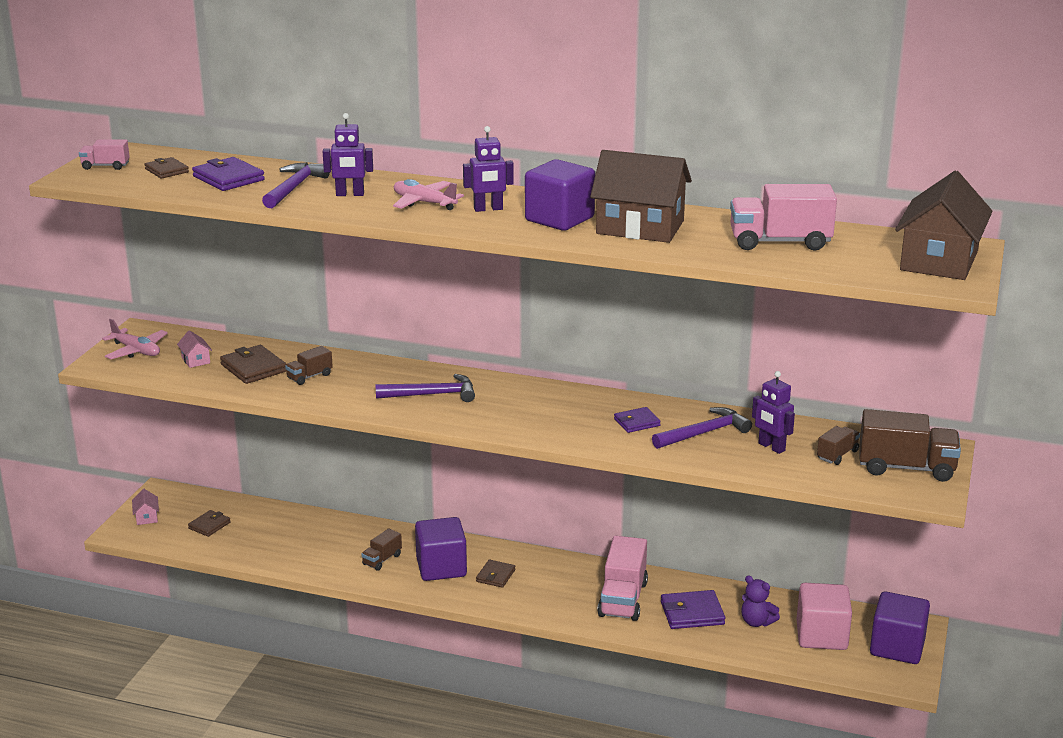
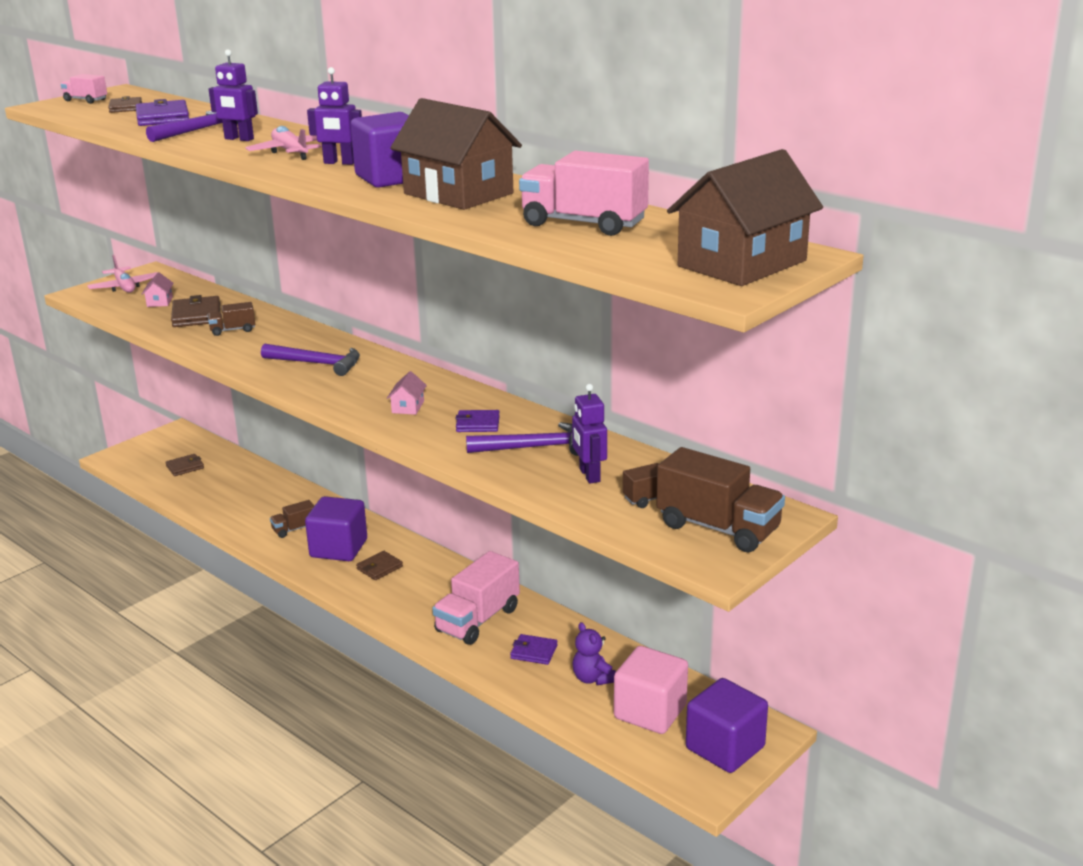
camera: 25 degrees right, 0 degrees up
pink house [132,489,159,525] -> pink house moved to [387,371,427,415]
purple wallet [661,590,725,629] -> purple wallet [510,634,558,665], size x0.64

